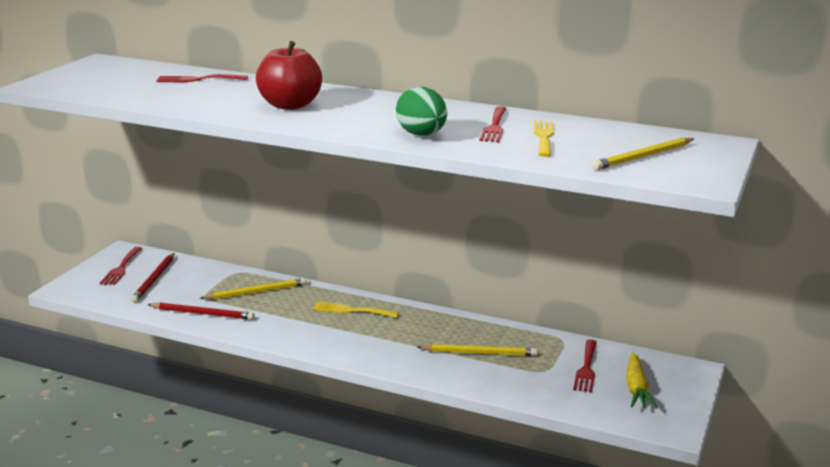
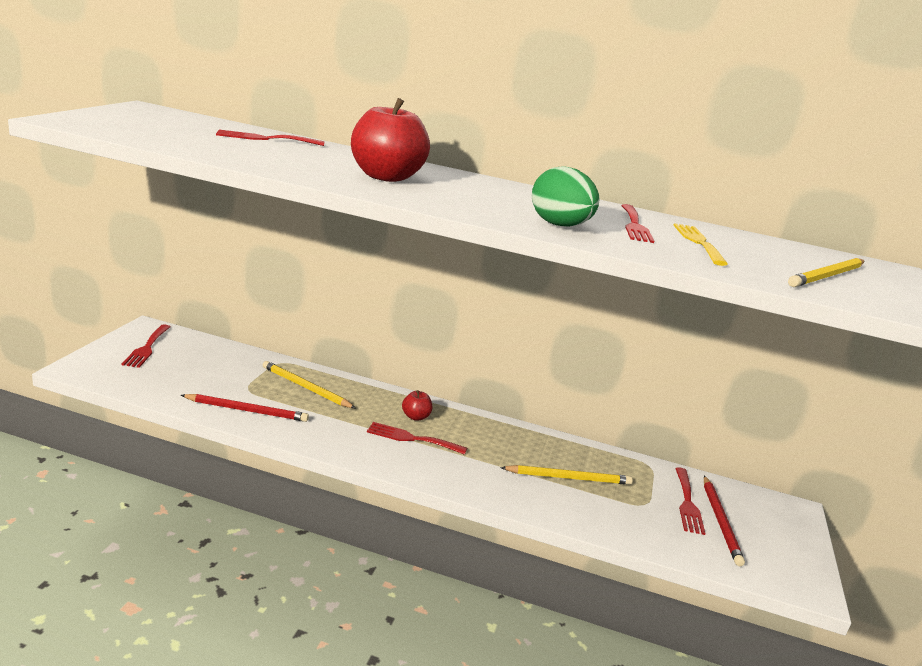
camera: 10 degrees left, 0 degrees up
red pencil [131,253,175,302] -> red pencil moved to [704,476,745,566]
yellow pencil [199,278,307,300] -> yellow pencil turned 120 degrees counterclockwise [263,361,355,408]
yellow fork [313,301,399,318] -> red apple [402,390,432,421]
yellow carrot [626,352,658,408] -> none
none -> red fork [367,422,467,455]

